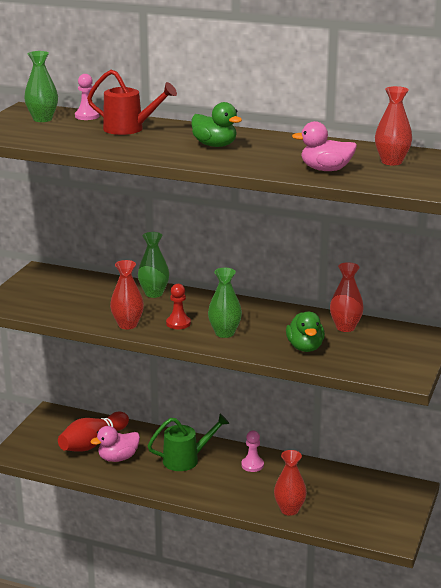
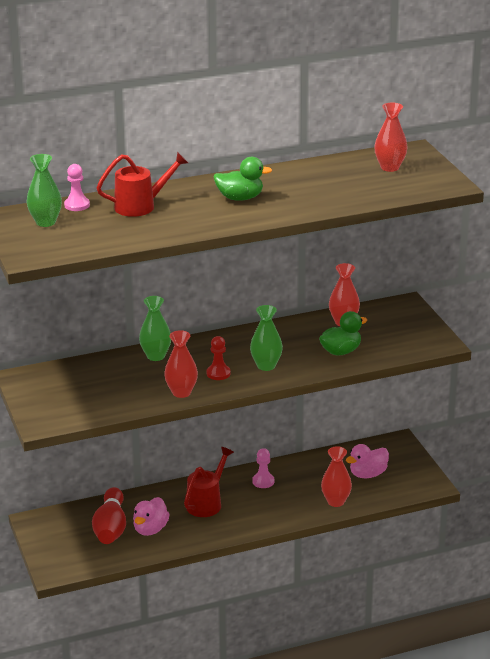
camera: 40 degrees left, 5 degrees up
green watering can [148,414,229,471] -> red watering can [184,447,234,517]
green duck [286,312,325,352] -> green duck turned 75 degrees counterclockwise [319,311,367,356]
pink duck [292,121,357,171] -> pink duck moved to [346,444,389,478]

